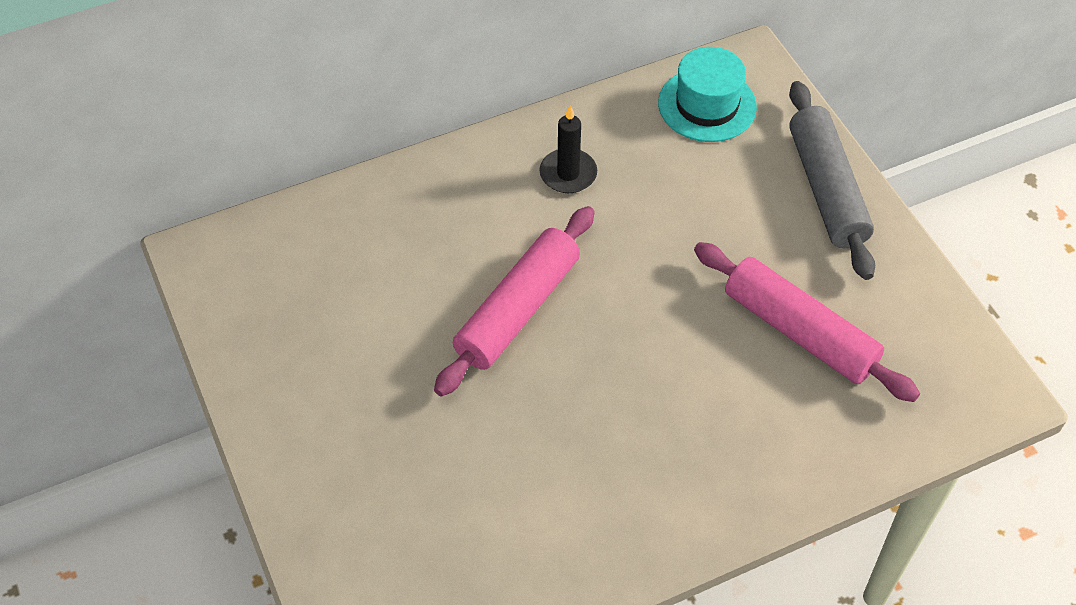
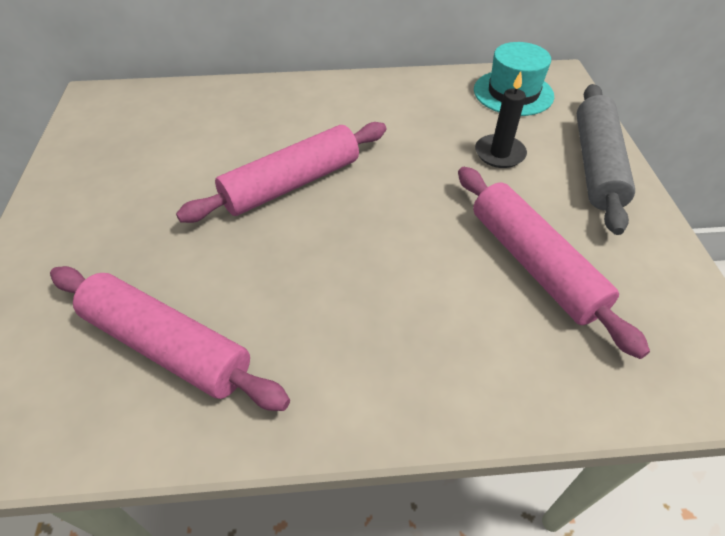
camera: 20 degrees right, 5 degrees down
black candle [540,105,597,193] -> black candle moved to [475,71,527,168]
none -> pink rolling pin [50,266,290,411]

